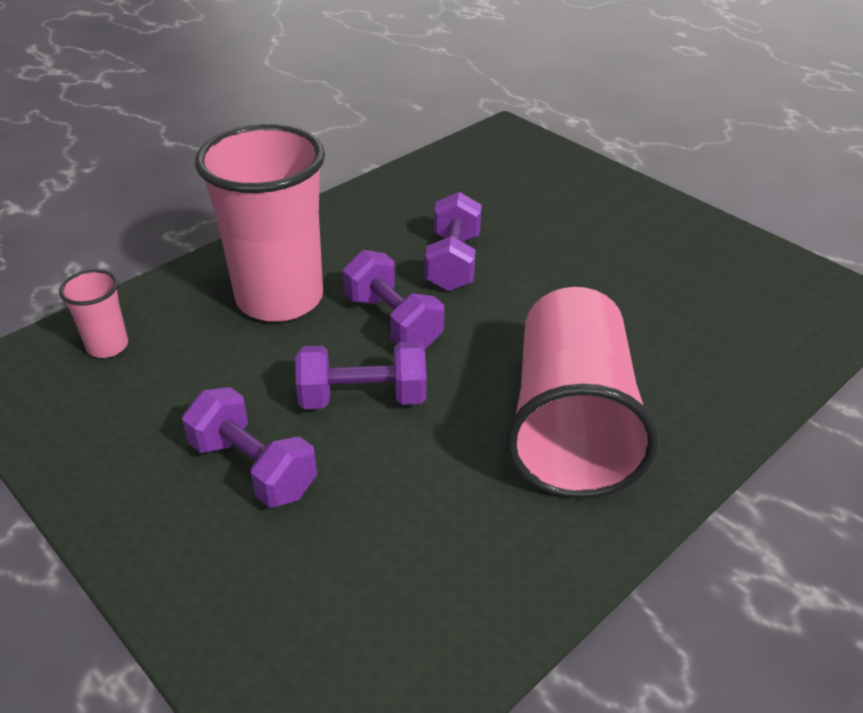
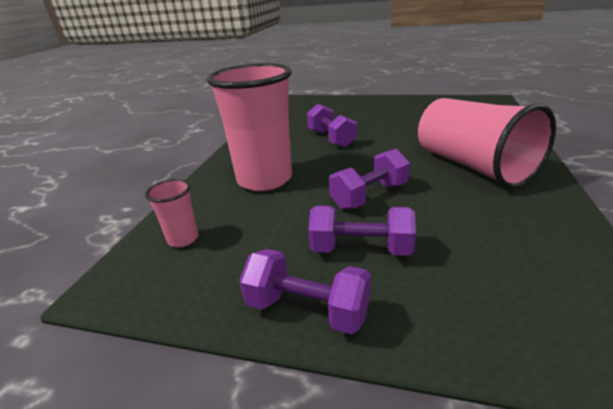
camera: 30 degrees left, 10 degrees down
purple dumbbell [343,250,444,349] -> purple dumbbell moved to [239,249,371,334]

